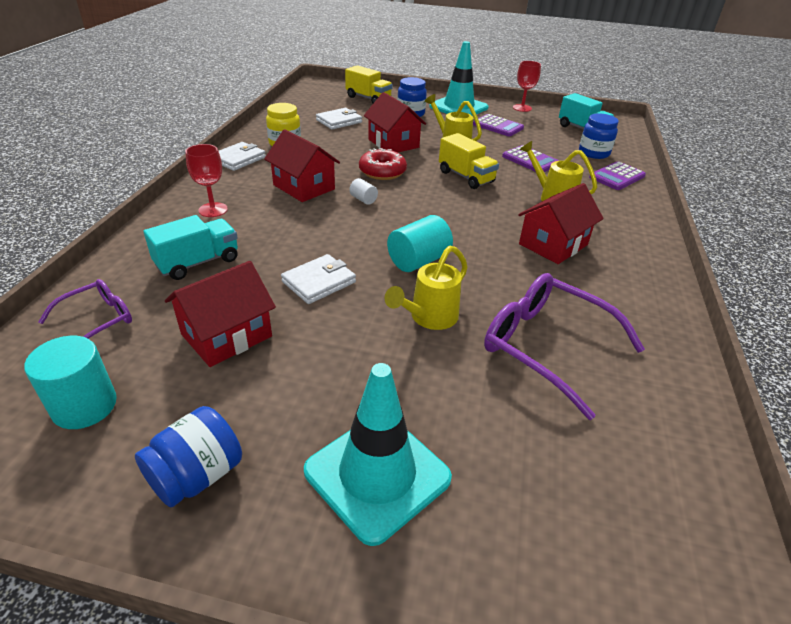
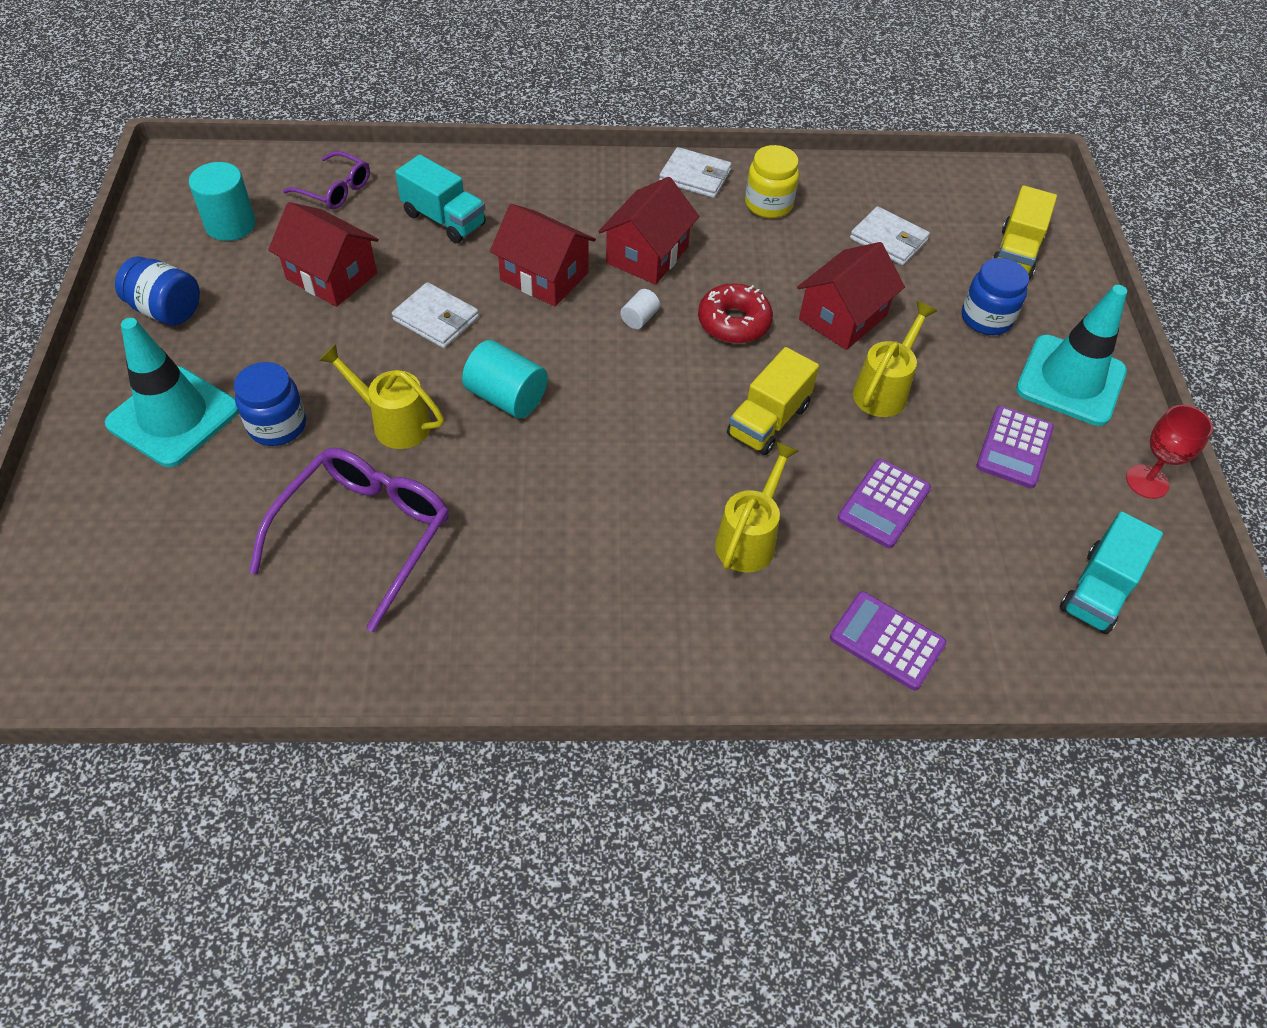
camera: 75 degrees right, 15 degrees up
red goblet [185,144,228,217] -> none
red house [518,183,604,264] -> red house moved to [490,204,596,307]
blue jar [579,113,619,159] -> blue jar moved to [234,362,306,446]

